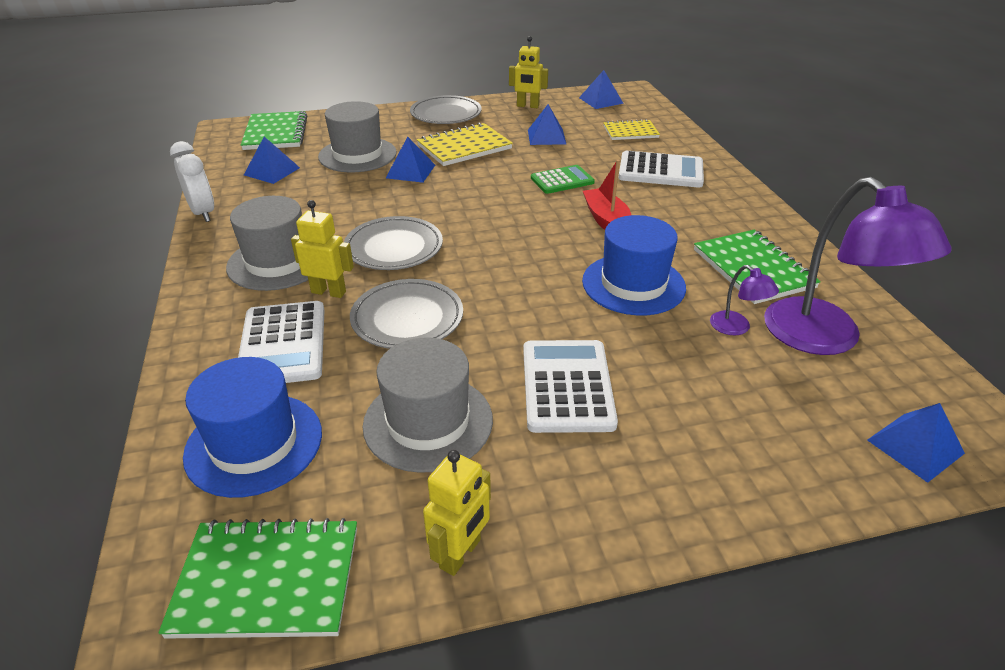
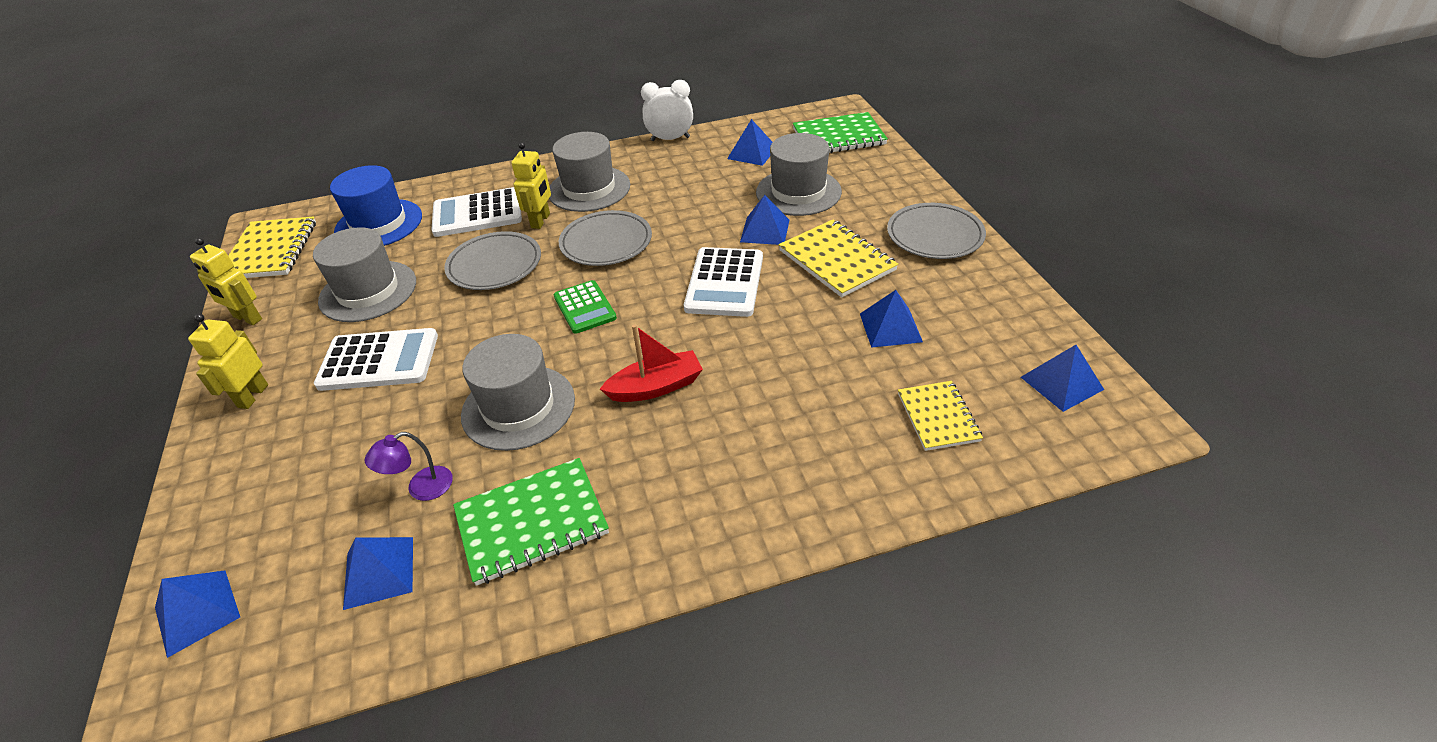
camera: 90 degrees right, 5 degrees up
green notebook [158,518,357,639] -> yellow notebook [228,216,316,278]
white clock [170,141,214,222] -> white clock turned 150 degrees counterclockwise [641,80,693,141]
yellow robot [509,36,548,108] -> yellow robot moved to [188,314,268,409]
green calculator [531,165,595,194] -> green calculator moved to [554,280,617,334]
blue hat [582,215,686,315] -> grey hat [461,334,575,451]
white calculator [618,151,704,188] -> white calculator moved to [684,247,763,317]
purple lamp [764,177,952,355] -> blue pyramid [343,537,413,610]

